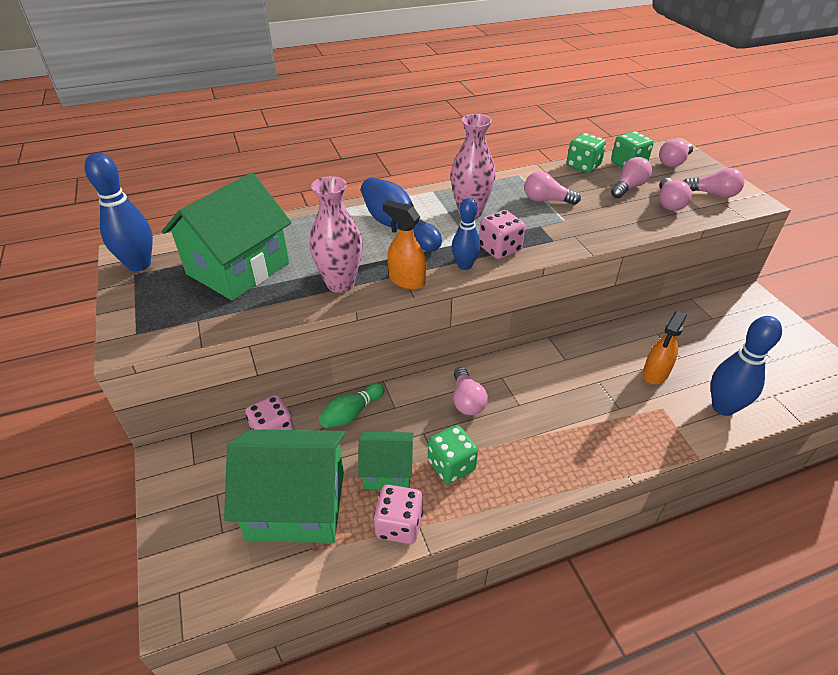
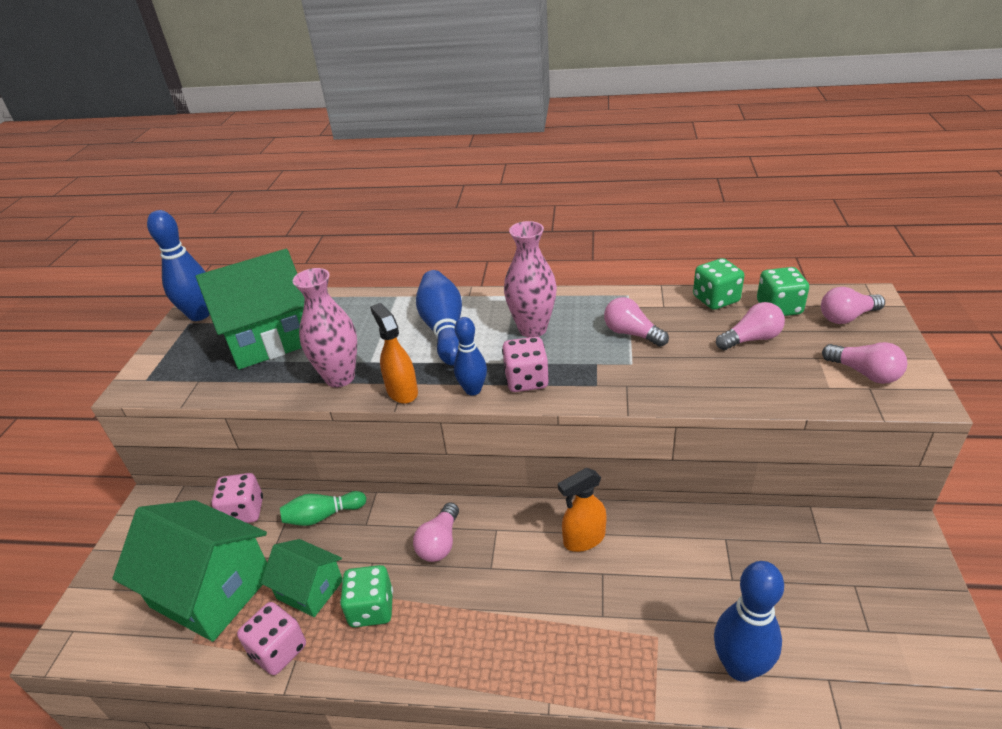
camera: 30 degrees right, 5 degrees down
orange spray bottle [643,311,687,385] -> orange spray bottle moved to [558,468,607,552]
pink light bulb [659,178,692,211] -> none

